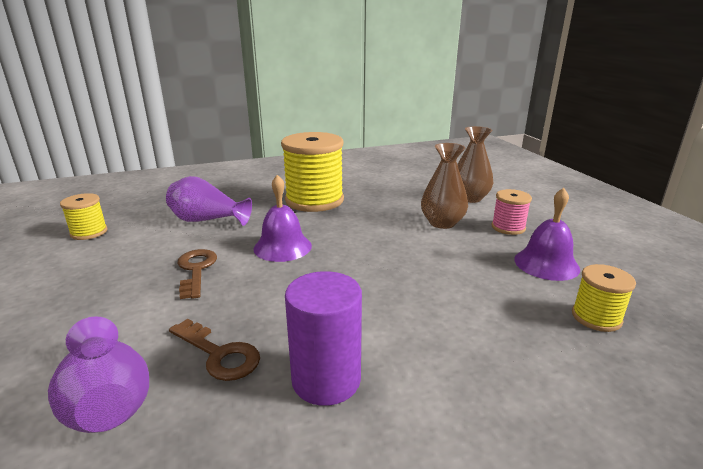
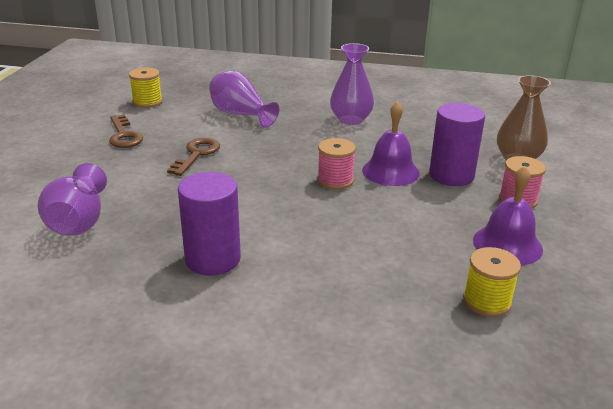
camera: 30 degrees right, 5 degrees up
brown key [169,319,260,381] -> brown key moved to [109,115,143,148]
purple bell [253,175,312,262] -> purple bell moved to [362,101,420,186]
yellow spool [281,132,344,212] -> purple vase [330,43,374,125]
brown vase [421,143,468,229] -> purple cylinder [429,103,485,186]
none -> pink spool [317,138,356,190]

